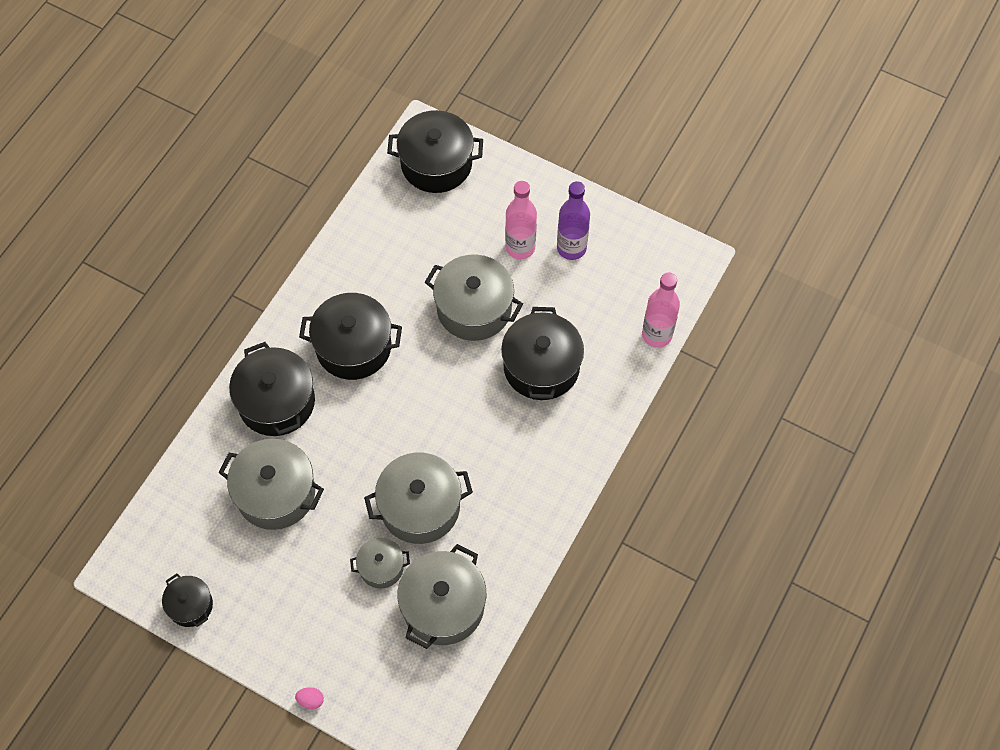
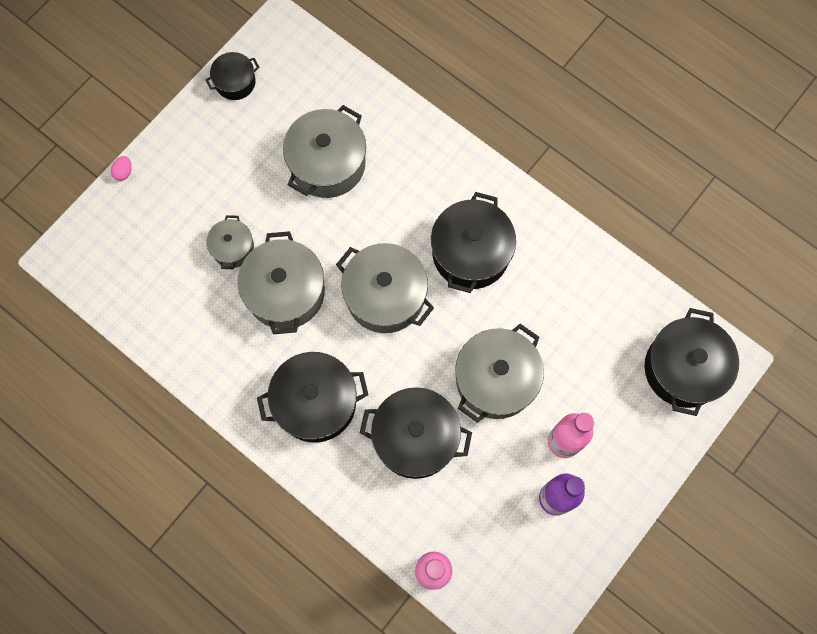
camera: 100 degrees right, 10 degrees up
black pot [229,342,315,436] -> black pot moved to [257,352,368,443]
grey pot [397,544,486,649] -> grey pot moved to [336,243,434,333]

